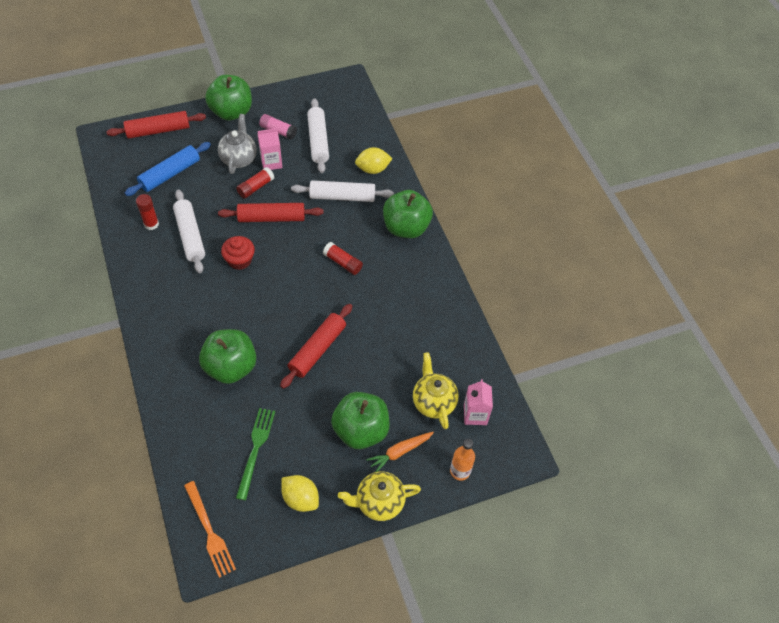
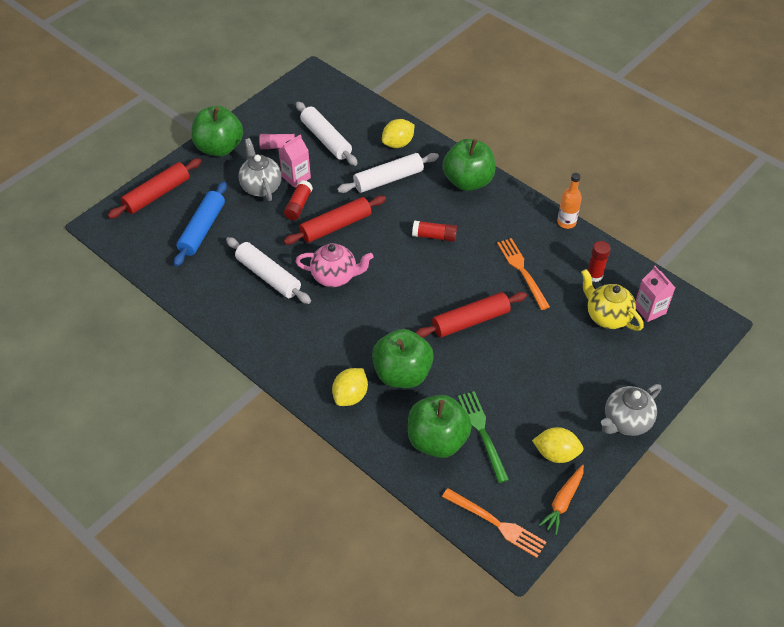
camera: 25 degrees left, 5 degrees down
red glue stick [136,194,159,230] -> red glue stick moved to [588,241,611,282]
red cupcake [221,236,255,270] -> pink teapot [295,243,373,287]
red rolling pin [280,304,352,389] -> red rolling pin turned 60 degrees clockwise [415,292,527,338]
green apple [331,392,390,449] -> green apple moved to [408,395,472,458]
yellow teapot [338,471,421,521] -> grey teapot [601,384,661,436]
orange carrot [366,432,434,472] -> orange carrot moved to [539,465,584,535]
orange bottle [450,439,475,481] -> orange bottle moved to [557,173,582,229]
none -> yellow lemon [332,368,368,406]
none -> orange fork [497,238,550,310]

